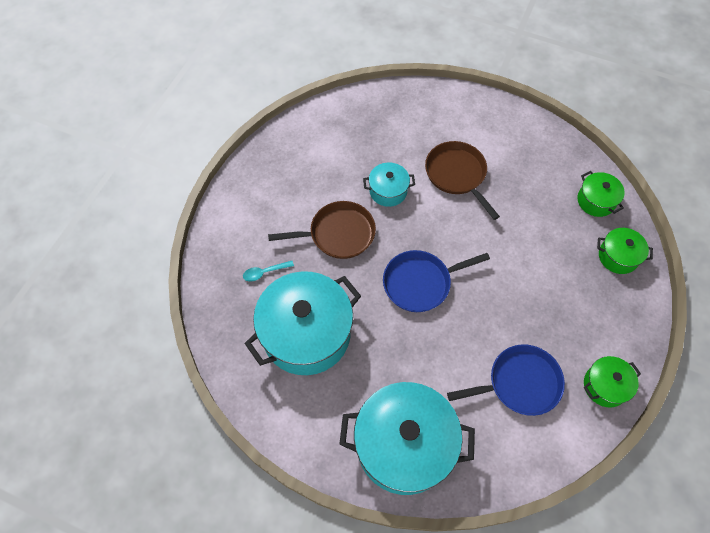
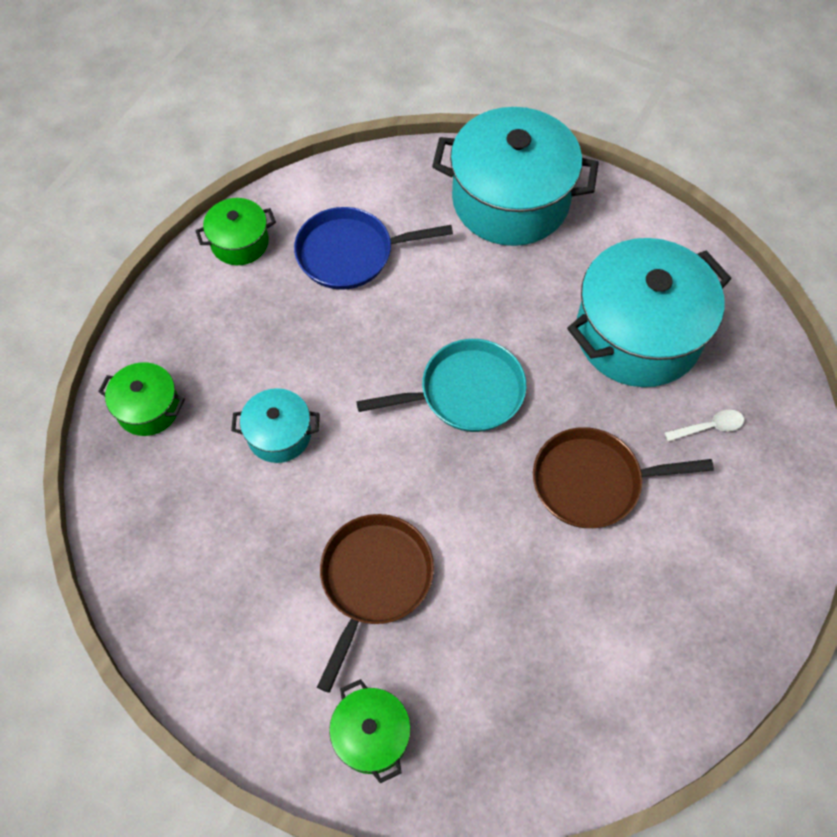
camera: 175 degrees left, 0 degrees up
turquoise spoon [243,261,294,282] -> white spoon [664,410,744,442]
turquoise pot [363,163,415,207] -> turquoise pot moved to [231,388,320,463]
blue pan [383,250,490,312] -> turquoise pan [356,339,527,432]
brown pan [425,141,500,220] -> brown pan turned 135 degrees counterclockwise [317,514,434,693]
green pot [577,171,625,217] -> green pot moved to [329,679,411,783]

